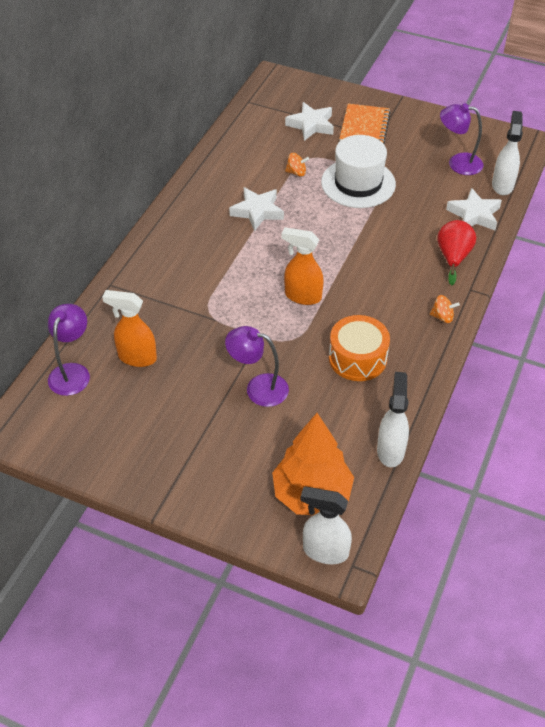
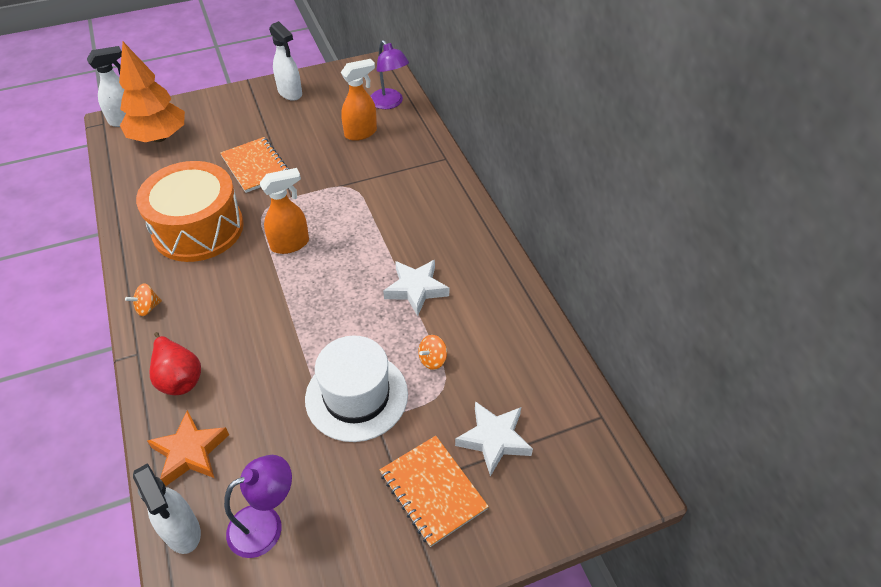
camera: 135 degrees right, 0 degrees up
purple lamp [225,326,289,407] -> orange notebook [220,137,289,193]
orange drum [329,315,390,381] -> orange drum [136,161,244,262], size x1.57
white spray bottle [377,372,409,467] -> white spray bottle moved to [269,21,302,101]
white star [446,188,502,230] -> orange star [147,410,229,486]

